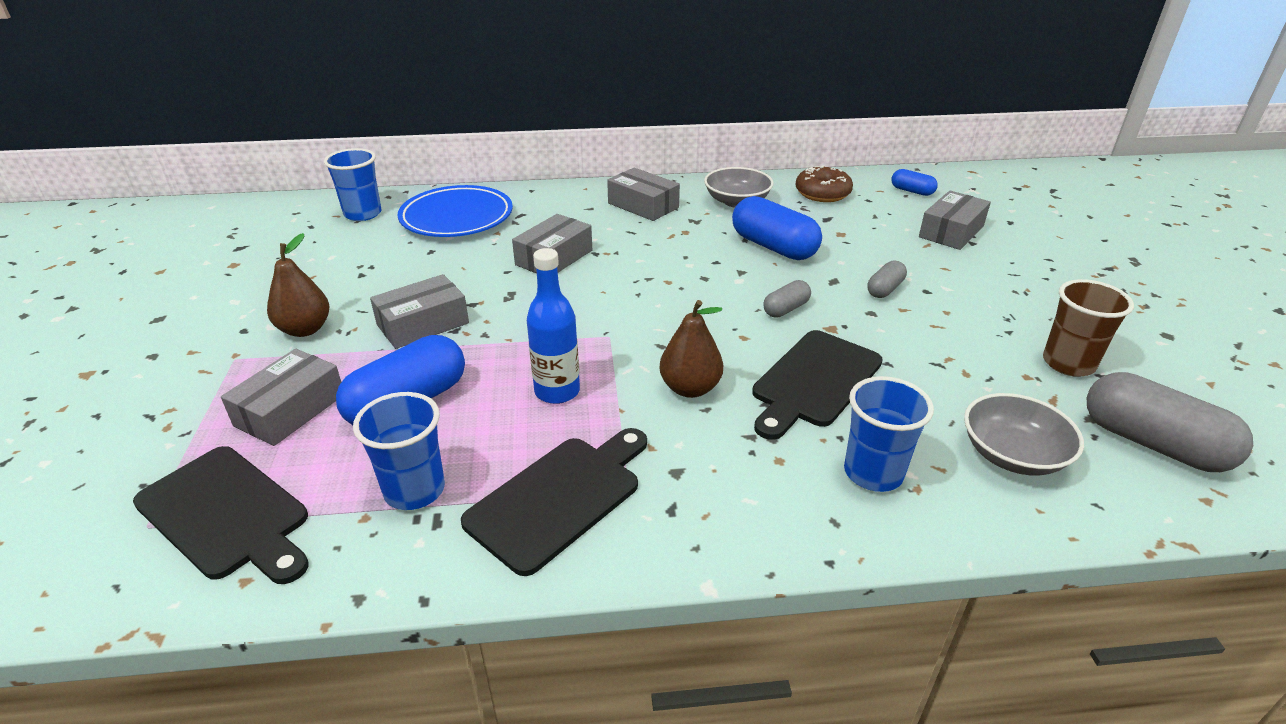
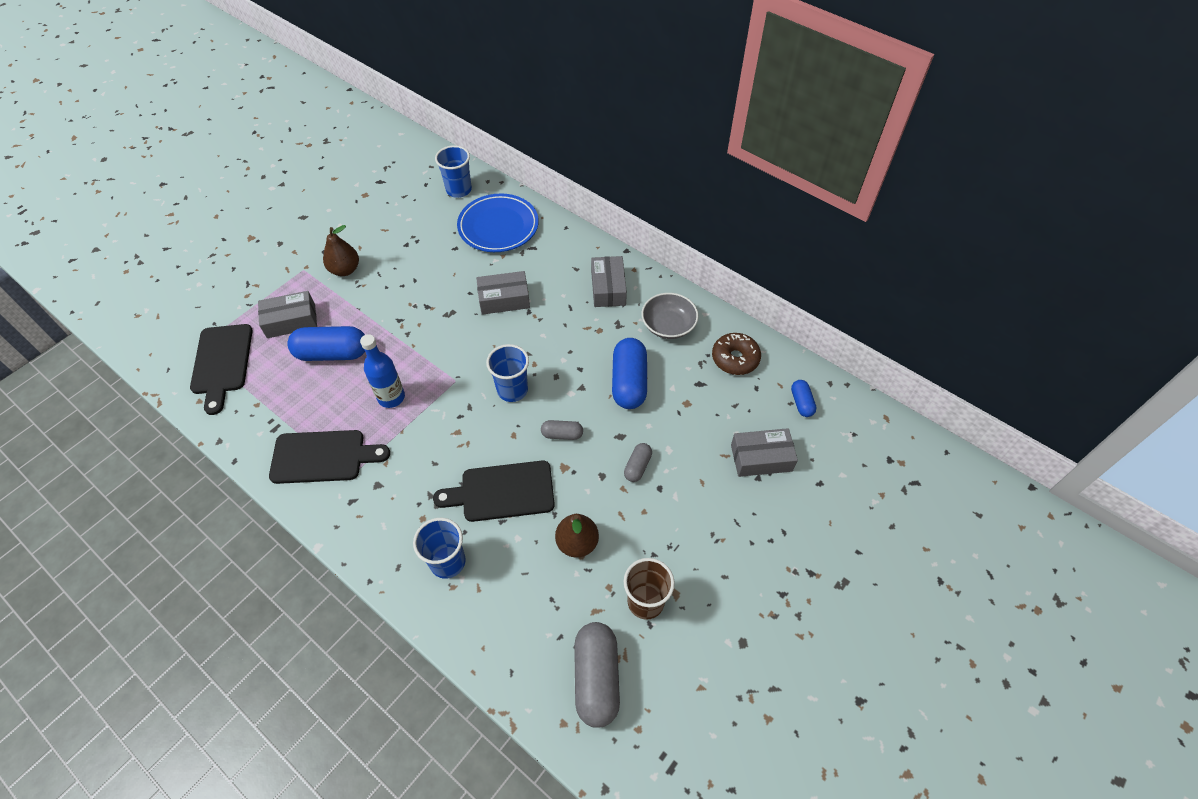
camera: 45 degrees right, 20 degrees up
blue cup [353,392,445,510] -> blue cup moved to [486,344,529,402]
grey box [370,274,469,349] -> none
brown pear [659,300,723,398] -> brown pear moved to [555,514,599,558]
grey capsule [867,260,907,298] -> grey capsule turned 60 degrees counterclockwise [624,443,652,482]
grey bowl [964,393,1084,476] -> none

